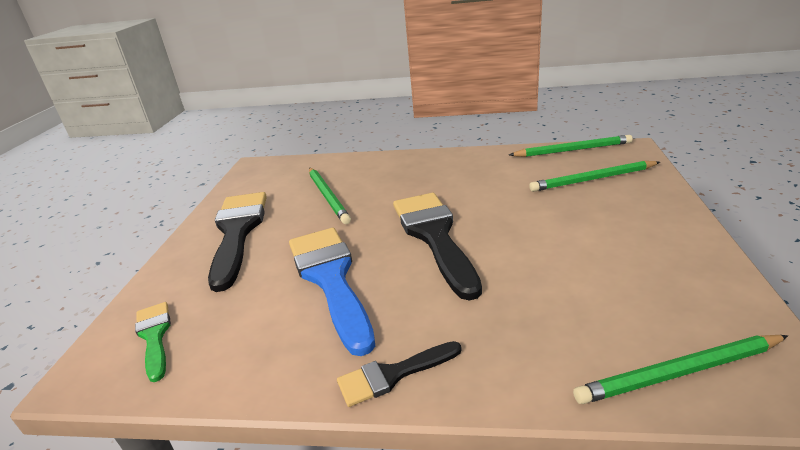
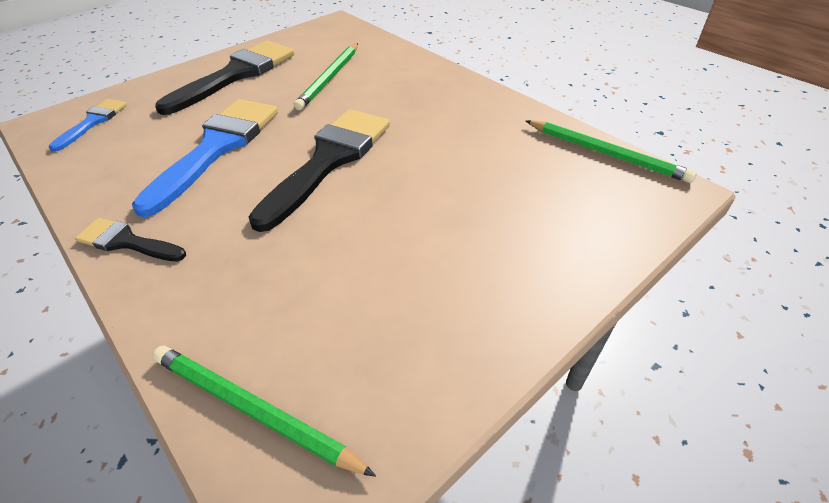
camera: 40 degrees right, 15 degrees up
green brush [135,302,171,382] -> blue brush [49,99,127,152]
green pencil [529,161,660,192] -> none

